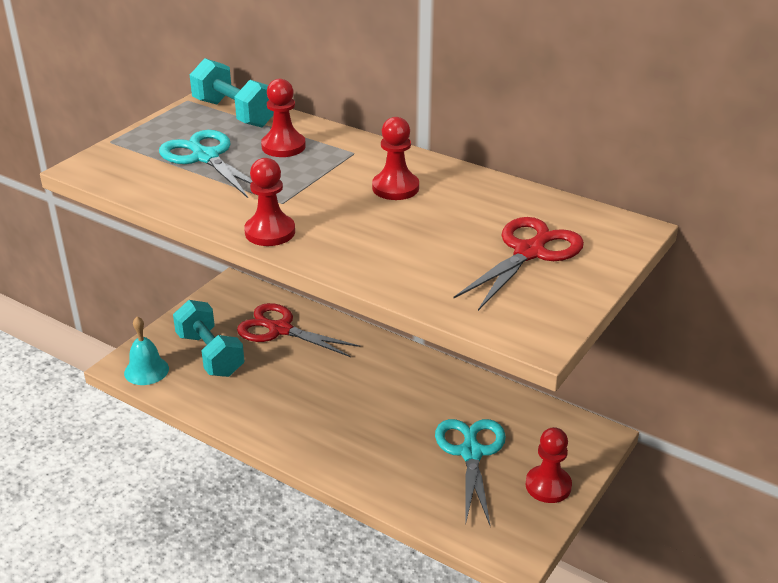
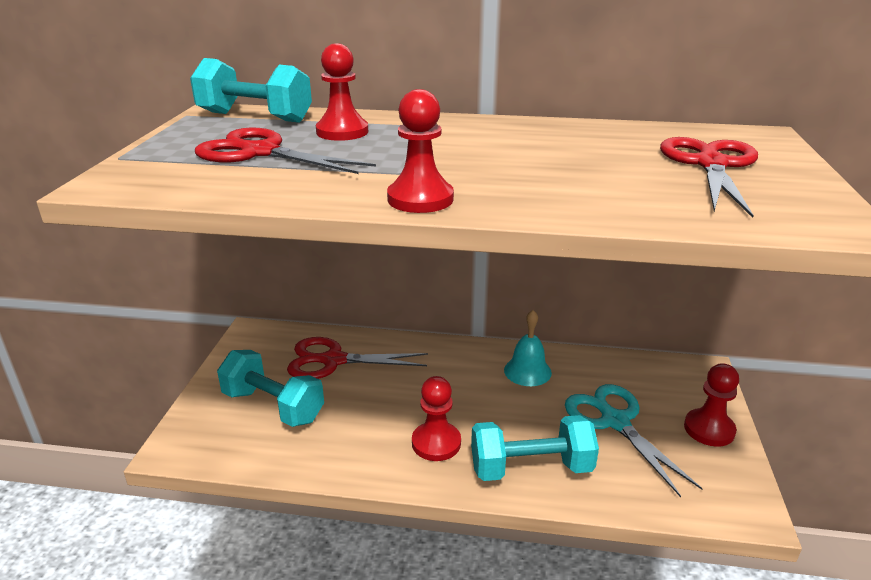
camera: 25 degrees left, 5 degrees down
turquoise bell [124,316,169,385] -> turquoise bell moved to [504,310,552,386]
turquoise scissors [159,130,252,198] -> red scissors [195,128,376,174]
red pawn [372,117,419,200] -> red pawn moved to [412,376,461,461]
none -> turquoise dumbbell [471,415,599,481]

